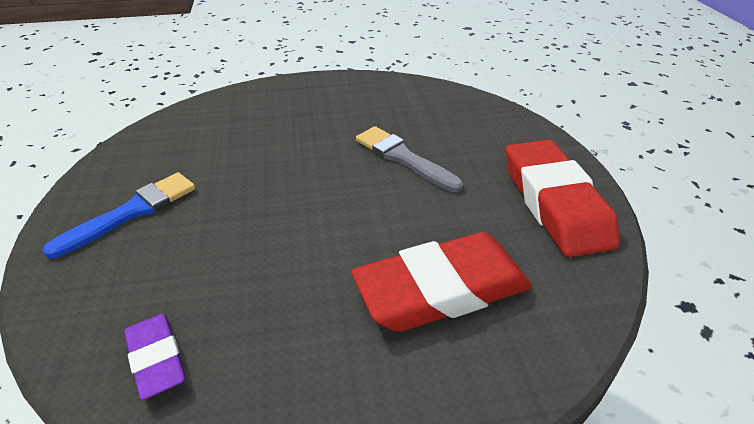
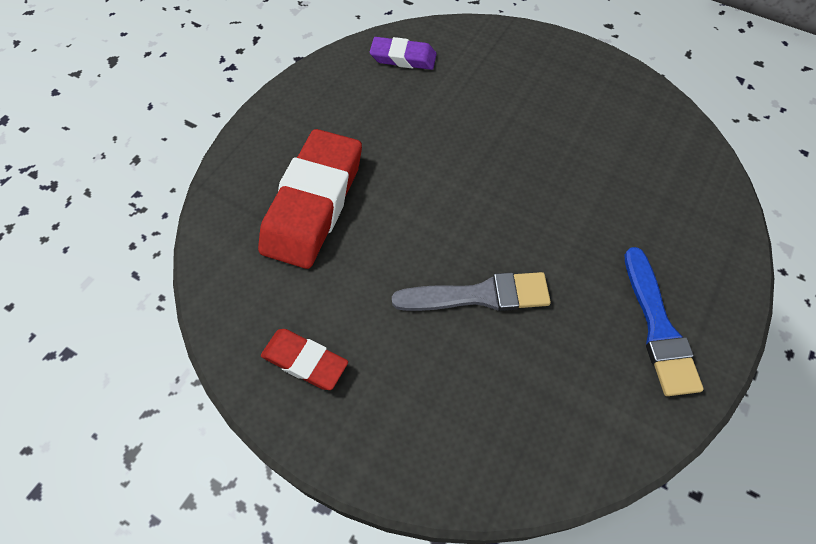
camera: 130 degrees right, 20 degrees up
blue brush [42,172,196,258] -> blue brush moved to [625,247,704,396]
red eraser [506,140,620,257] -> red eraser [261,329,348,390], size x0.52

